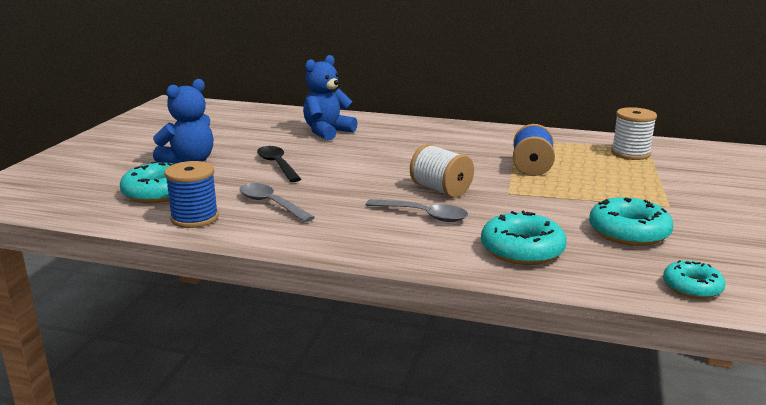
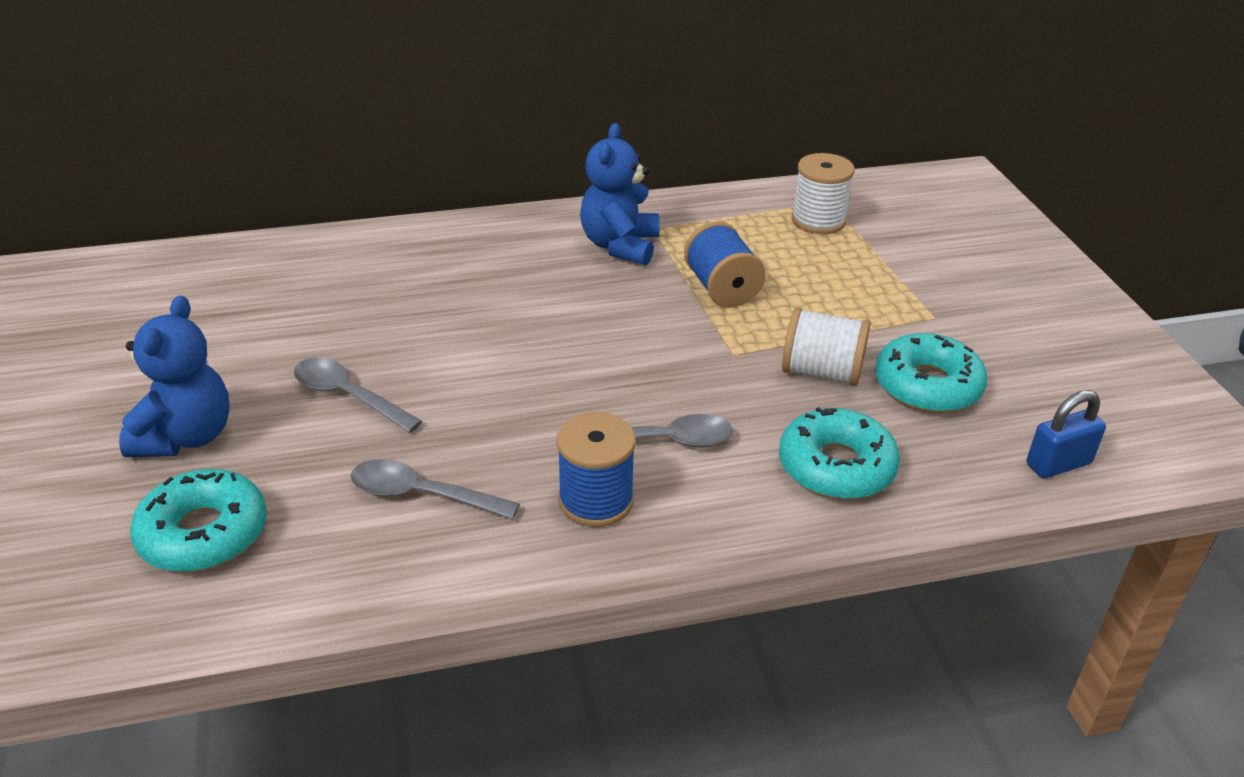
camera: 30 degrees left, 15 degrees up
blue spool [164,161,219,228] -> blue spool moved to [557,412,636,527]
black spoon [257,146,301,182] -> grey spoon [294,358,423,433]
blue teddy bear [303,55,357,140] -> blue teddy bear moved to [580,123,660,265]
white spool [410,144,474,198] -> white spool moved to [782,307,870,386]
turquoise donut [663,260,725,299] -> blue padlock [1027,390,1106,478]

